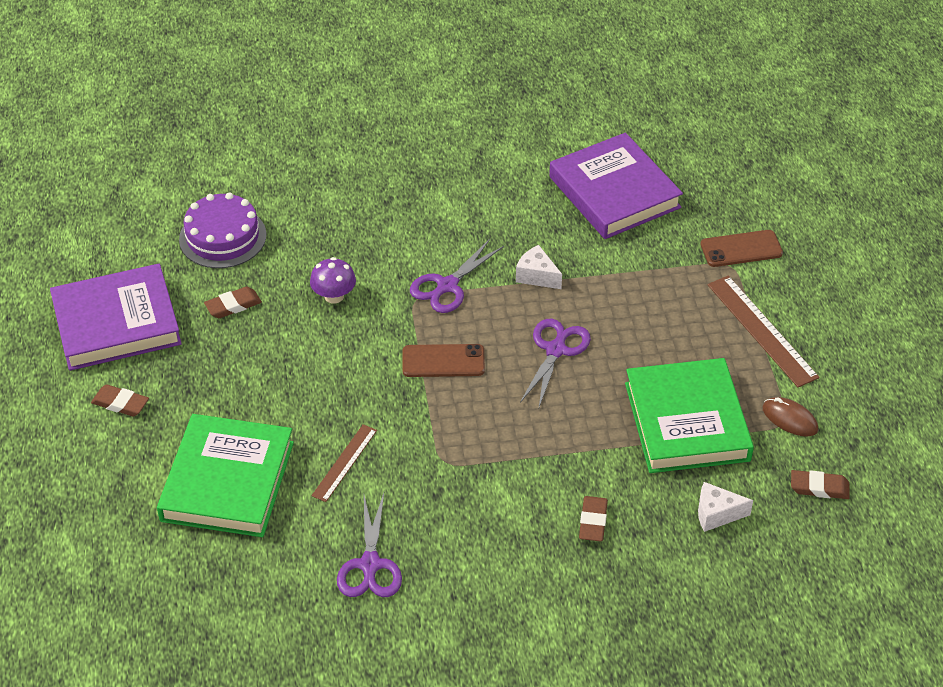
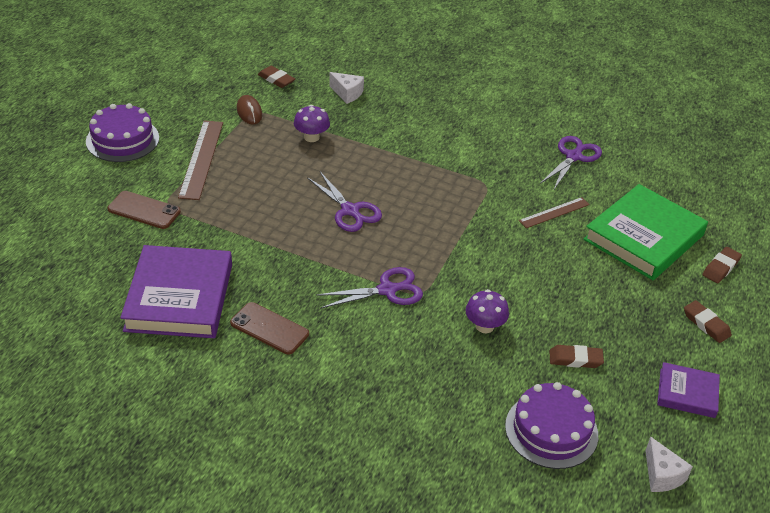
camera: 150 degrees left, 5 degrees down
purple book [50,264,182,371] -> purple book [657,362,720,418], size x0.52
brown phone [402,344,485,377] -> brown phone moved to [230,302,309,354]
white cheese [516,245,562,289] -> white cheese moved to [645,436,693,492]
purple scissors [520,319,591,407] -> purple scissors turned 90 degrees counterclockwise [307,172,382,232]
brown eraser [579,496,608,541] -> brown eraser moved to [703,247,742,283]
green book [625,358,754,473] -> purple mushroom [294,105,330,142]
none -> purple cake [86,103,159,162]

